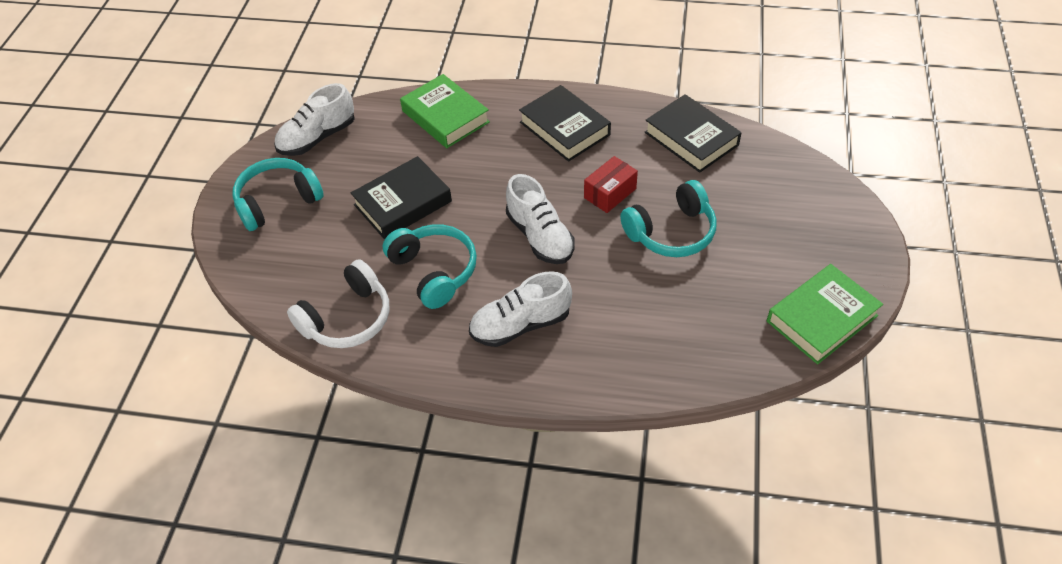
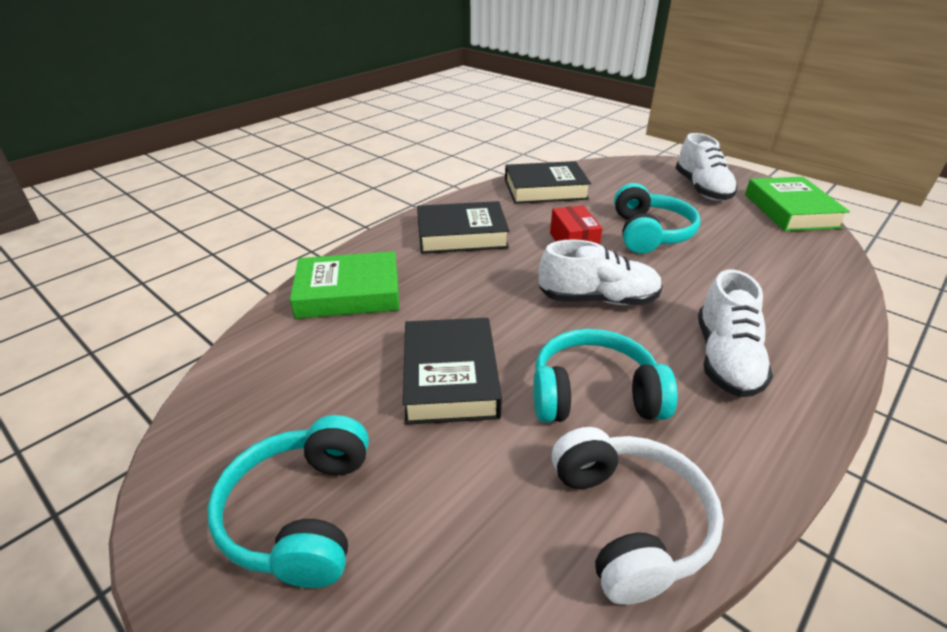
camera: 60 degrees left, 15 degrees down
white shoe [274,83,355,156] -> white shoe moved to [676,133,738,201]

